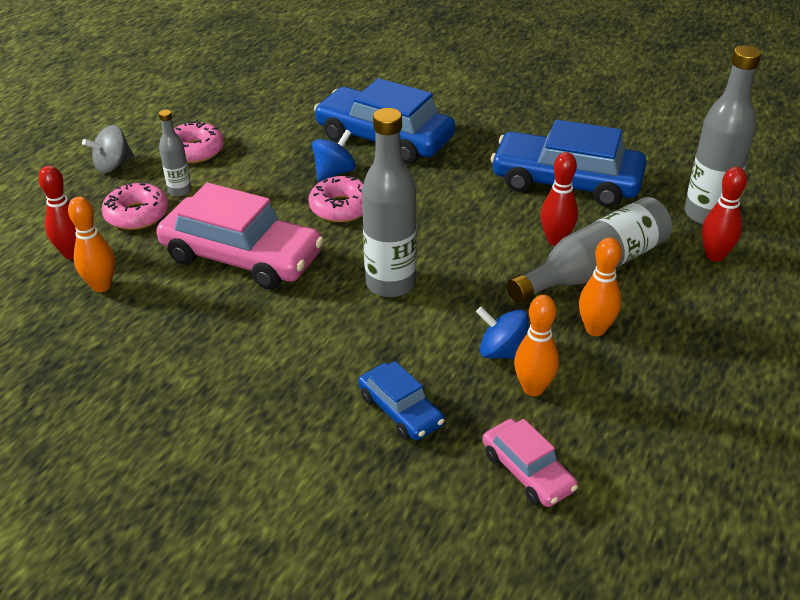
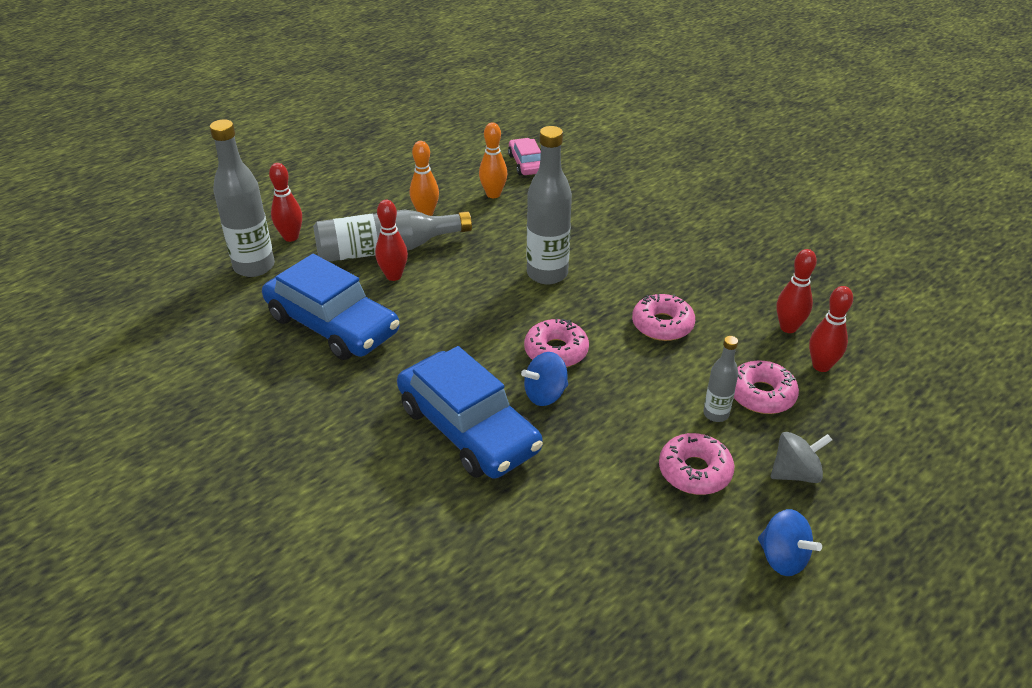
camera: 160 degrees left, 0 degrees up
orange bowling pin [68,197,115,292] -> red bowling pin [776,249,817,333]
pink car [156,183,324,290] -> pink donut [632,294,695,341]
blue car [358,361,445,440] -> none
blue spinning top [476,306,529,359] -> blue spinning top moved to [758,509,822,576]

